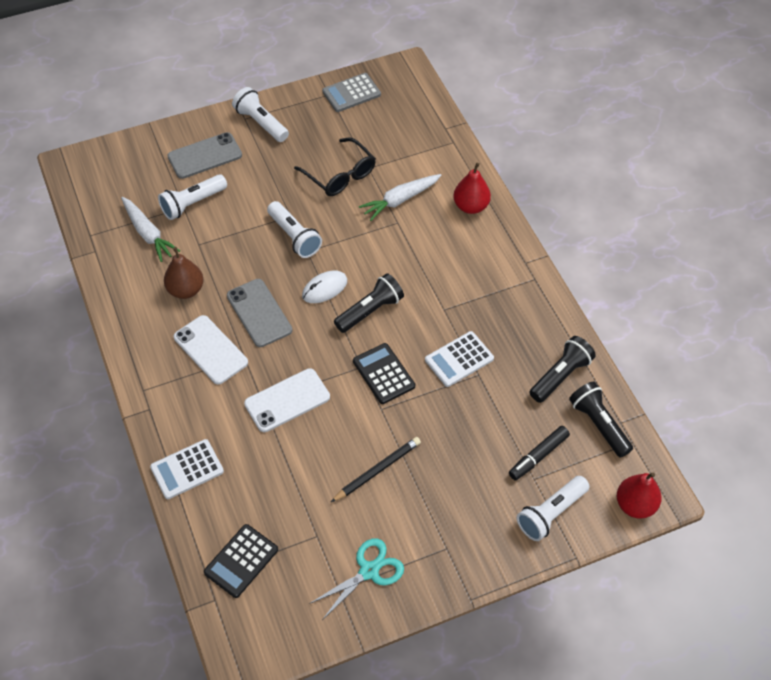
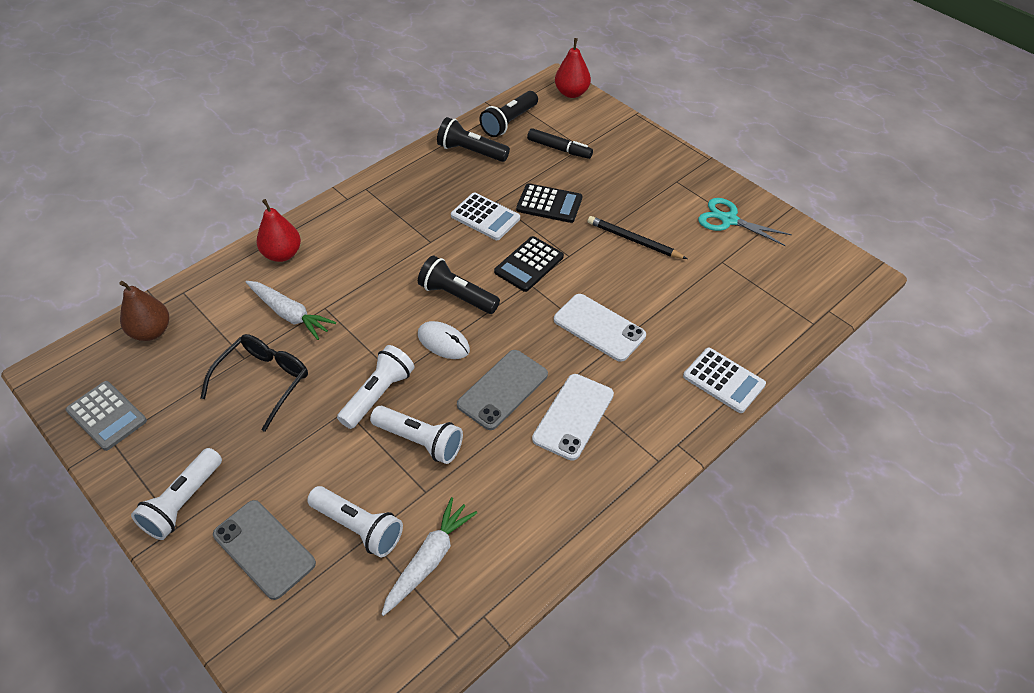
camera: 110 degrees left, 5 degrees down
brown pear [164,247,203,299] -> brown pear moved to [120,281,169,341]
black calculator [204,524,278,598] -> black calculator moved to [516,183,583,223]
white flashlight [517,476,590,541] -> white flashlight moved to [370,406,463,464]

